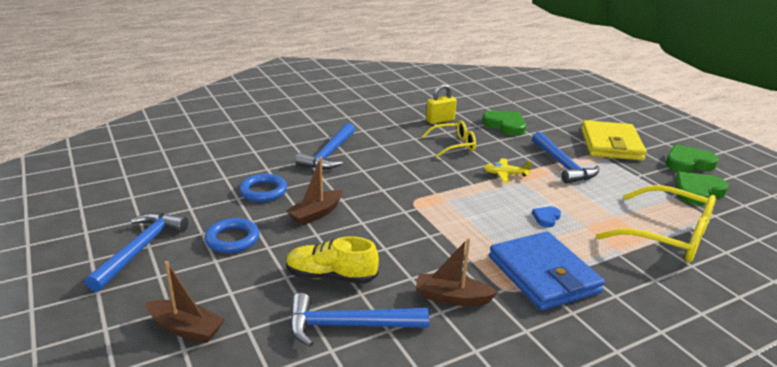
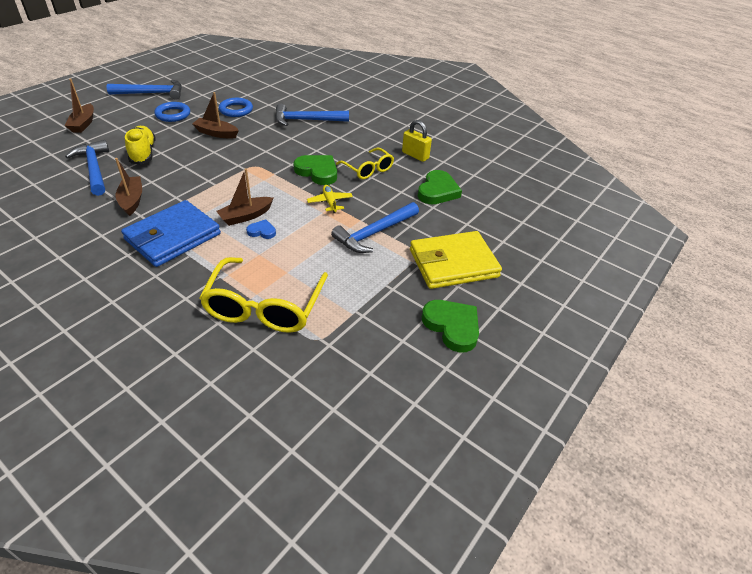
camera: 65 degrees right, 15 degrees up
green heart [674,172,728,205] -> green heart moved to [293,155,337,185]
none -> brown boat [216,168,273,226]

